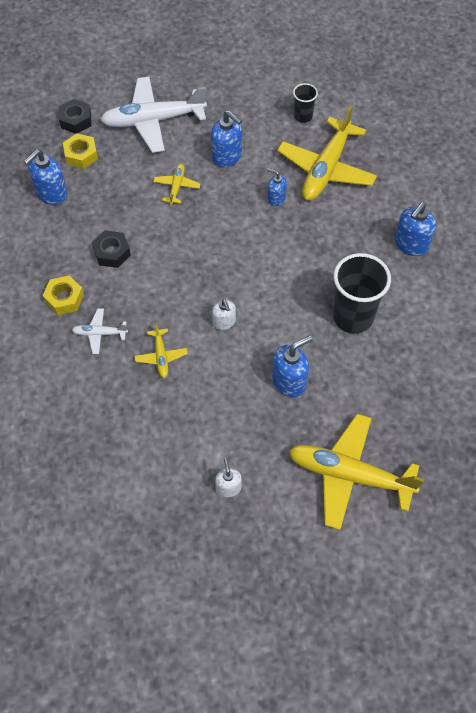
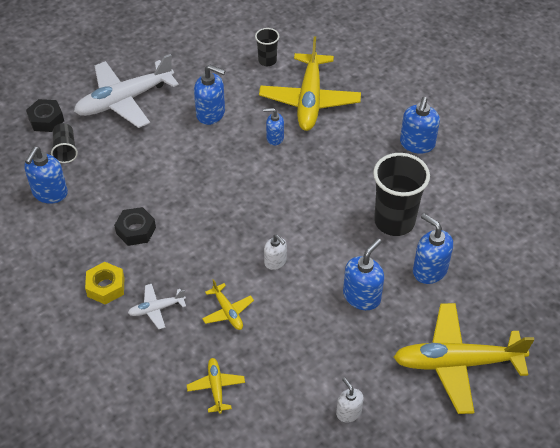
camera: 20 degrees left, 10 degrees down
yellow nut [63,133,98,169] -> black cup [51,123,78,163]
yellow plane [153,164,201,205] -> yellow plane moved to [187,358,245,414]
none -> blue soap dispenser [413,213,453,284]

